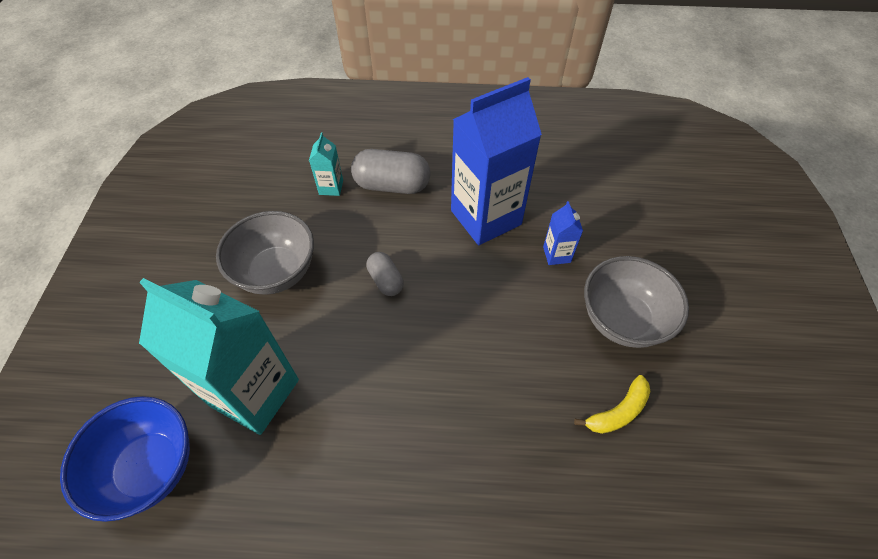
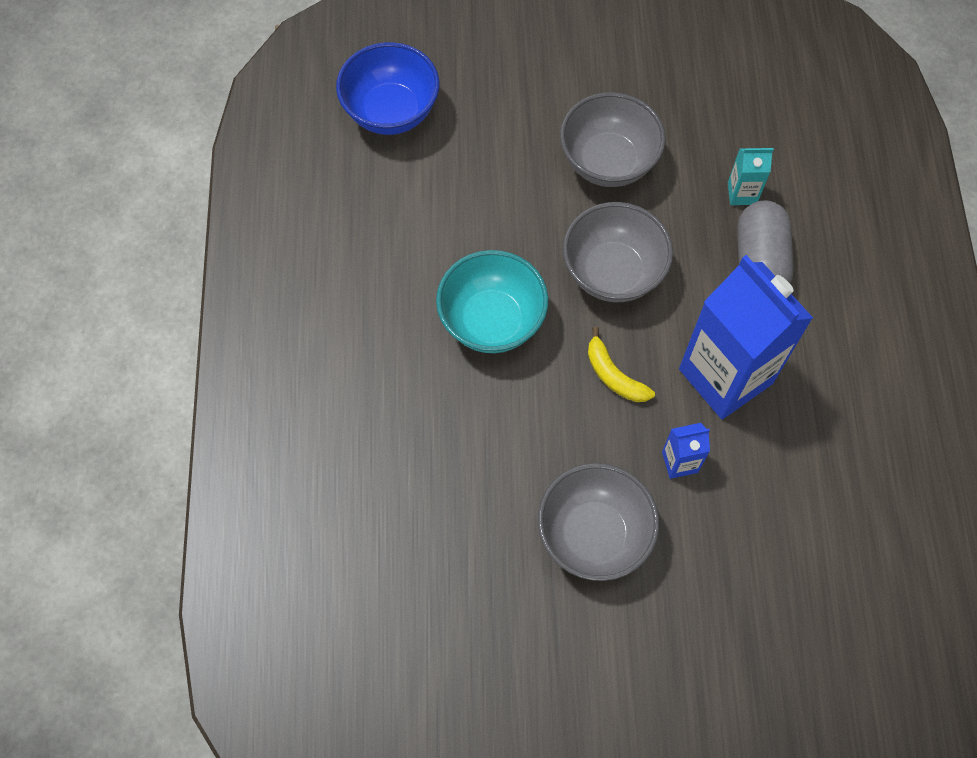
camera: 85 degrees right, 10 degrees up
turquoise carton [139,278,299,435] -> none
grey capsule [366,252,404,296] -> grey bowl [563,202,673,302]
yellow banana [574,375,650,434] -> yellow banana moved to [588,327,655,402]
none -> turquoise bowl [436,250,548,353]

